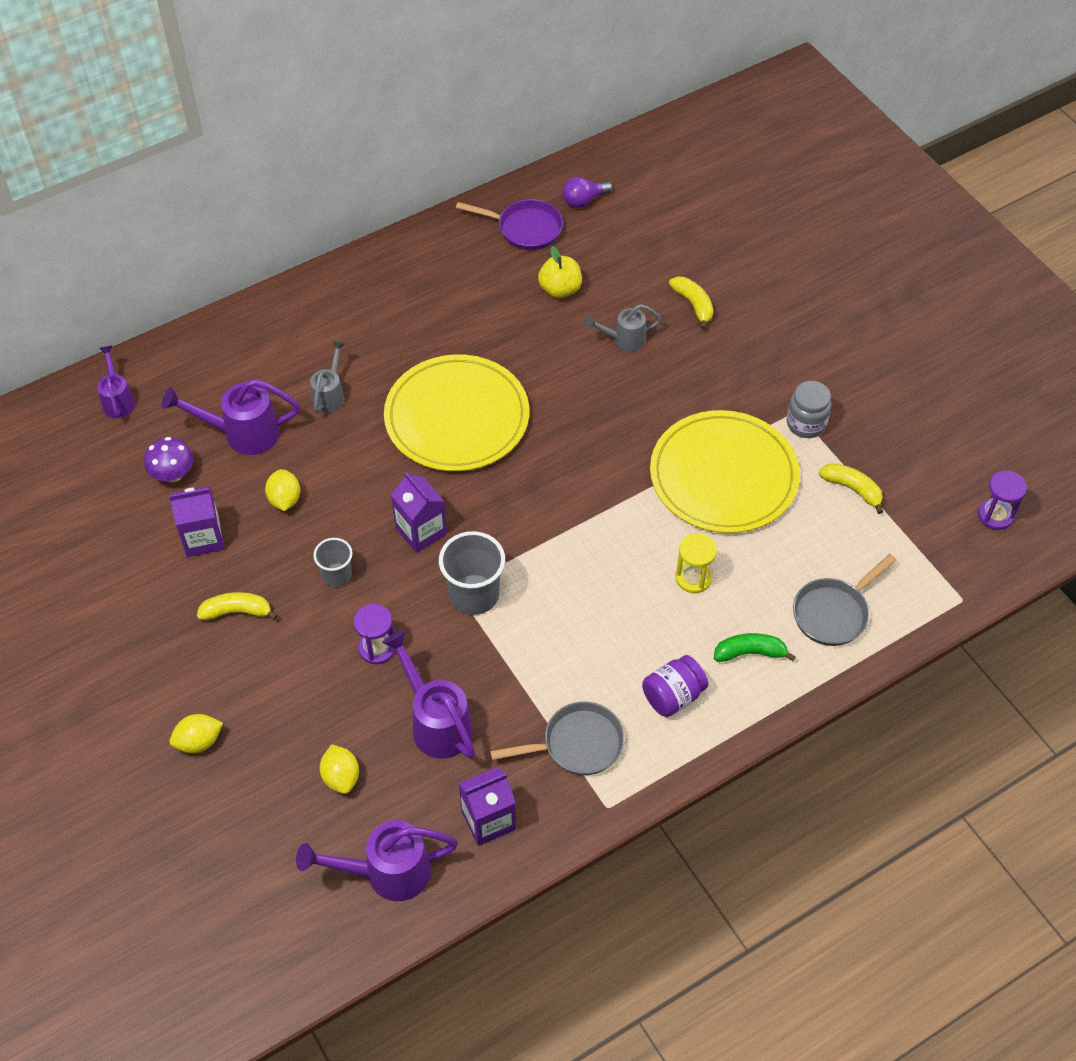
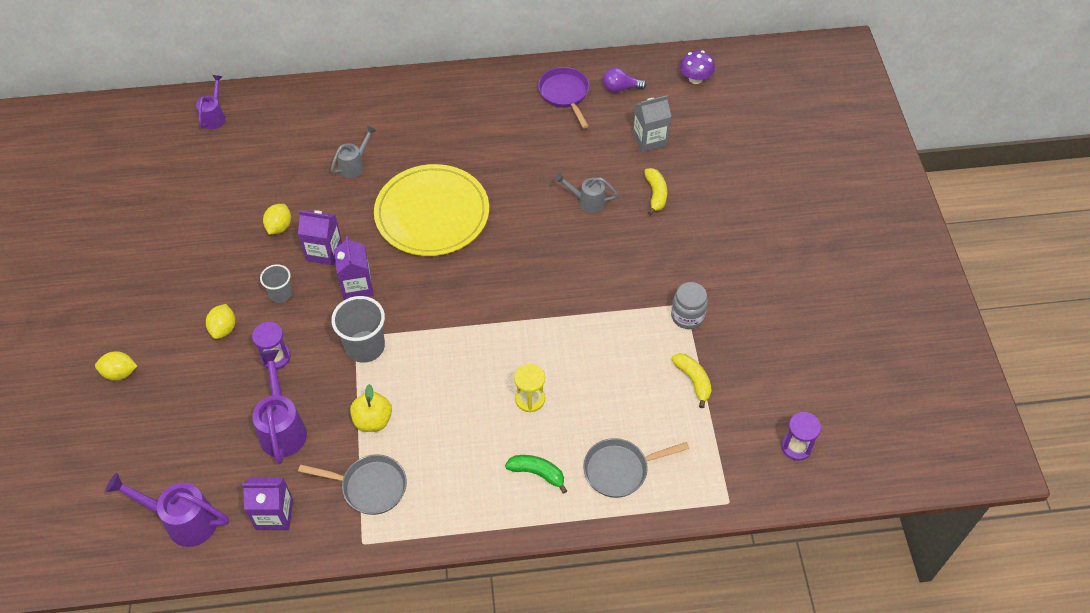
camera: 25 degrees right, 0 degrees up
purple mushroom [144,437,194,482] -> purple mushroom moved to [680,50,715,84]
purple watering can [162,379,300,455] -> none
purple carton [169,486,225,557] -> purple carton moved to [298,210,342,265]
yellow banana [197,592,278,620] -> none
yellow lemon [320,744,359,794] -> yellow lemon moved to [206,304,235,339]
purple pan [456,199,563,250] -> purple pan turned 150 degrees counterclockwise [538,67,589,128]
yellow apple [538,246,582,298] -> yellow apple moved to [350,384,392,432]
purple jar [642,655,708,717] -> none
yellow plate [650,410,800,533] -> none
none -> grey carton [633,95,671,152]

